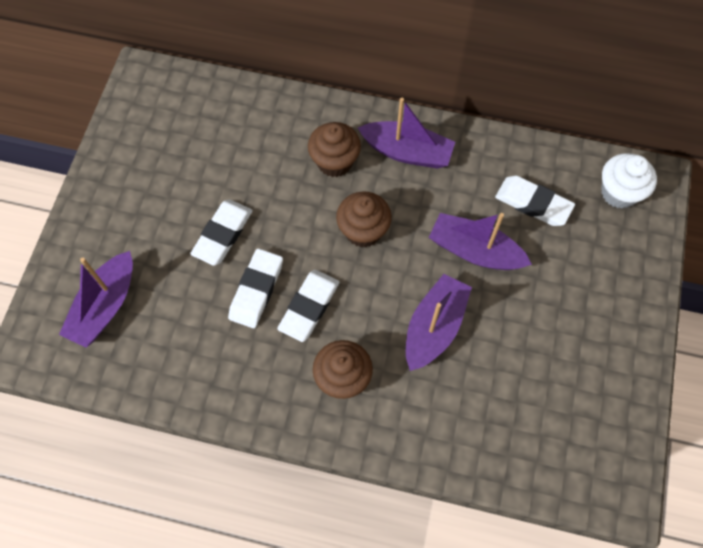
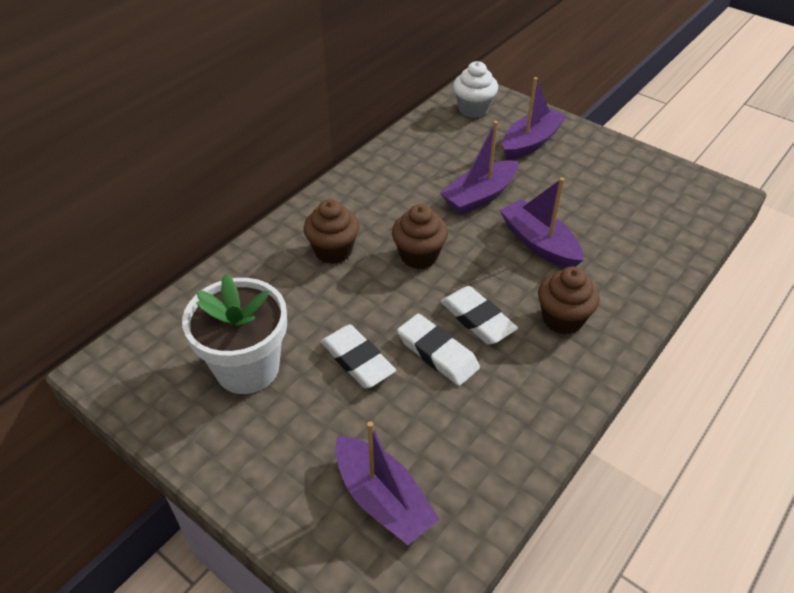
camera: 65 degrees left, 20 degrees down
purple boat [358,98,455,168] -> purple boat moved to [502,77,567,160]
white eraser [495,176,575,226] -> none
none -> white flower pot [182,274,287,394]

